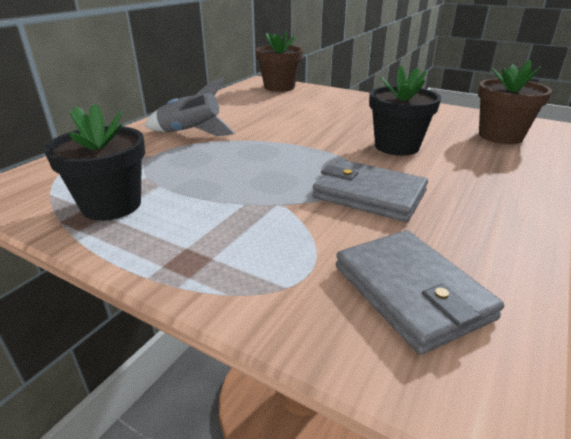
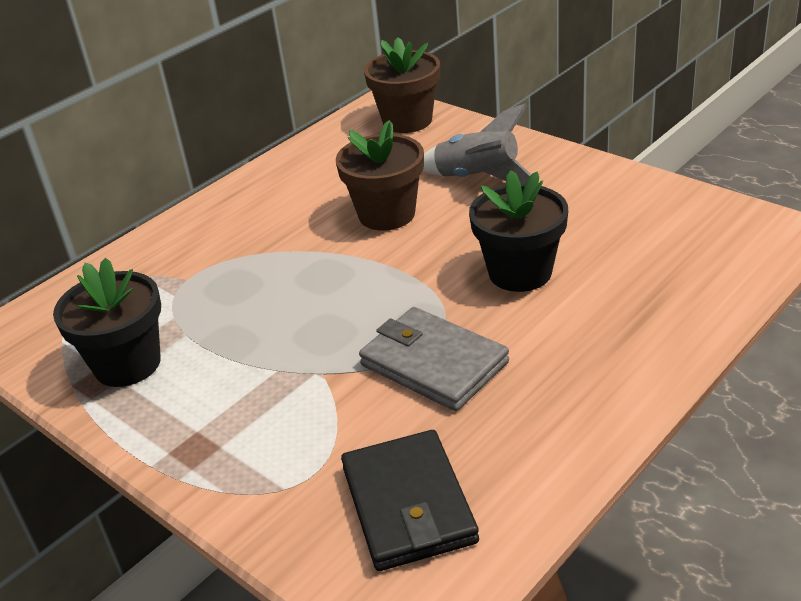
camera: 15 degrees right, 5 degrees up
grey rocket [145,76,235,136] -> grey rocket moved to [423,103,531,184]
grey wallet [336,230,504,355] -> black wallet [341,430,479,571]
brown flower pot [478,60,552,144] -> brown flower pot moved to [336,120,424,230]

